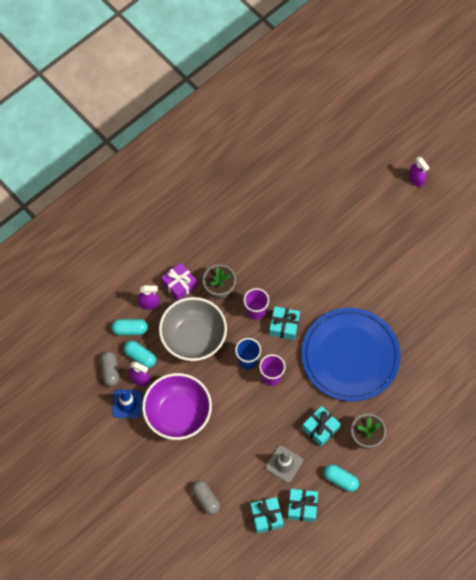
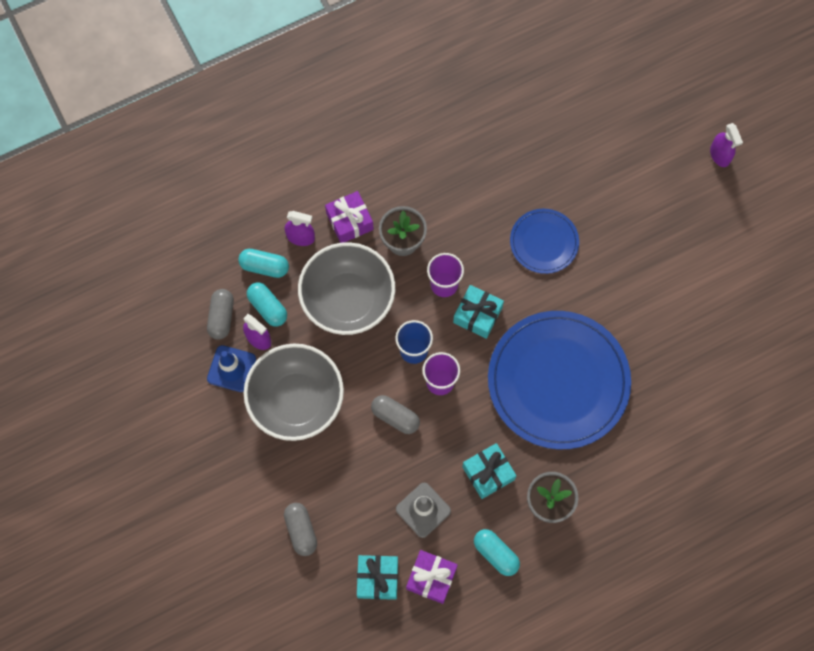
camera: 15 degrees right, 5 degrees up
purple bowl [142,373,212,440] -> grey bowl [244,344,344,441]
turquoise gift [288,489,318,522] -> purple gift [406,550,458,604]
none -> grey capsule [371,395,420,434]
none -> blue plate [510,209,579,274]

